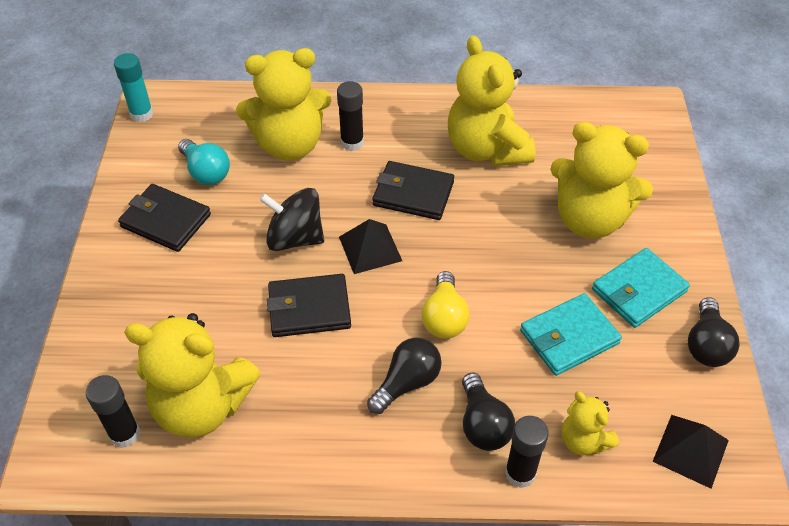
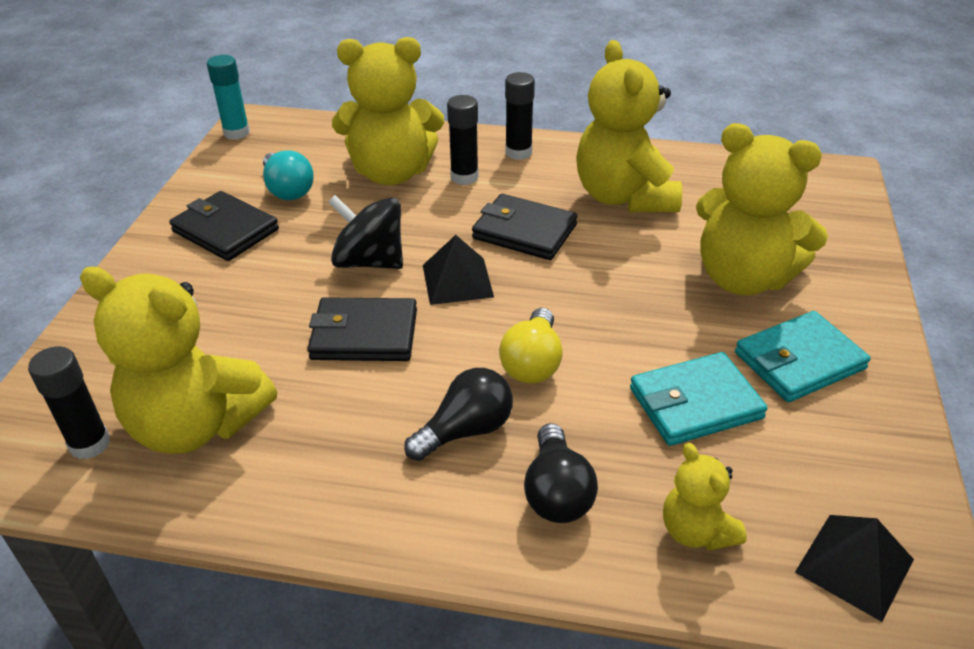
camera: 10 degrees right, 10 degrees down
black glue stick [505,416,549,488] -> black glue stick moved to [505,72,535,160]
black light bulb [688,297,740,367] -> none

